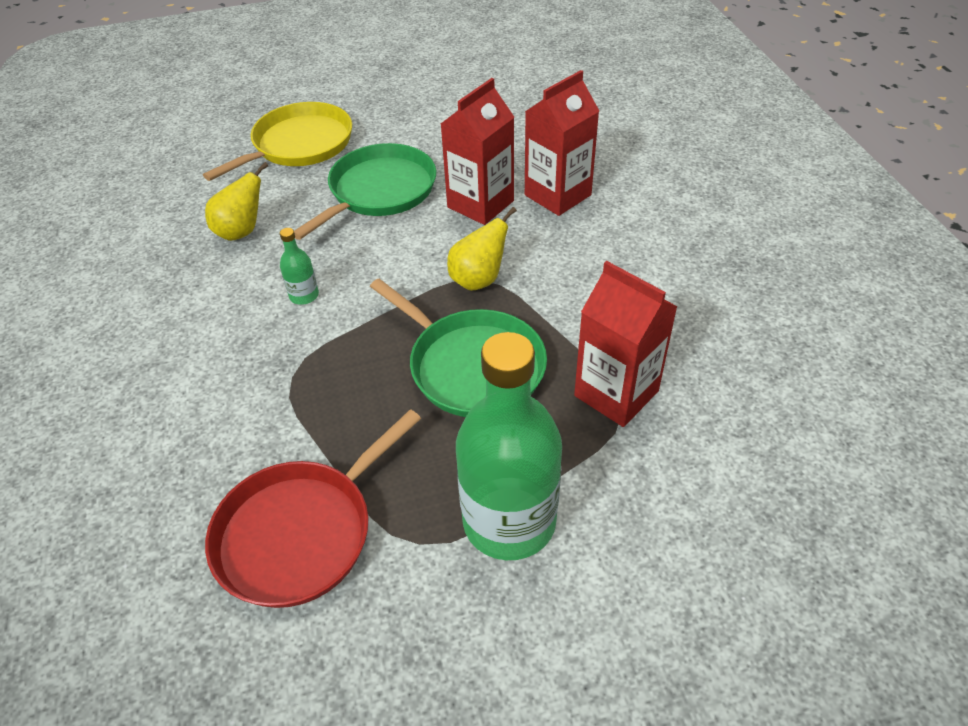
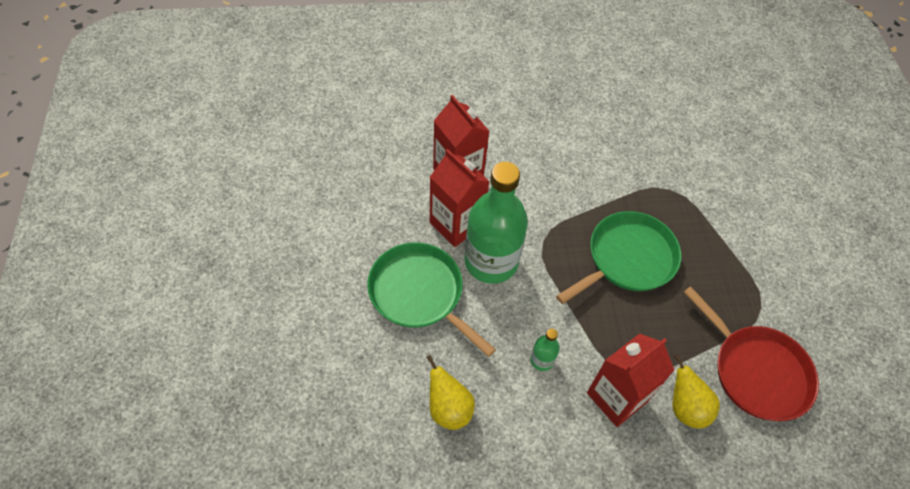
camera: 85 degrees left, 10 degrees up
yellow pan [203,102,352,181] -> none
yellow pear [447,207,517,291] -> yellow pear moved to [673,354,720,429]
green bottle [456,332,562,560] -> green bottle moved to [465,162,528,284]
red carton [574,261,678,427] -> red carton moved to [587,334,674,427]

